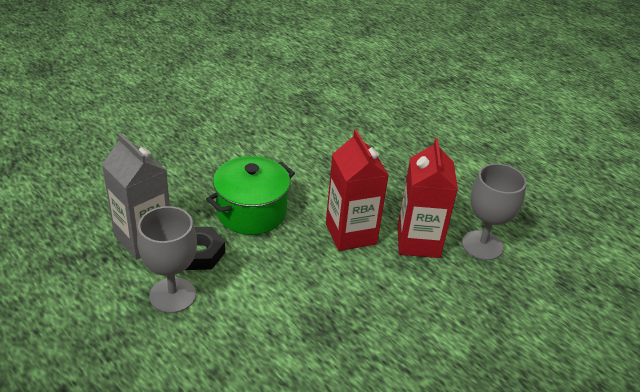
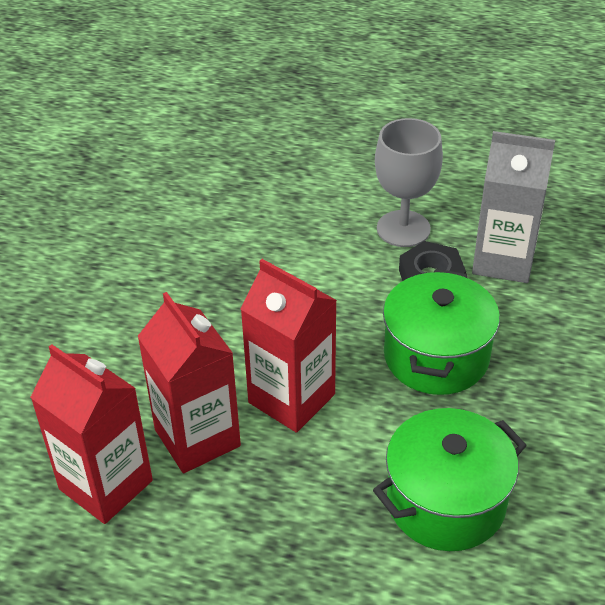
camera: 150 degrees right, 5 degrees up
grey goblet [462,163,527,260] -> red carton [30,344,153,524]
none -> green pot [373,408,527,551]

